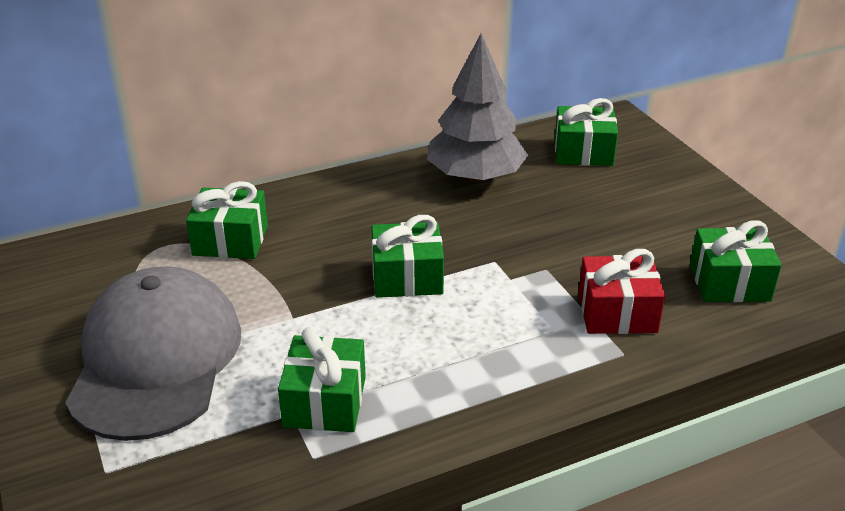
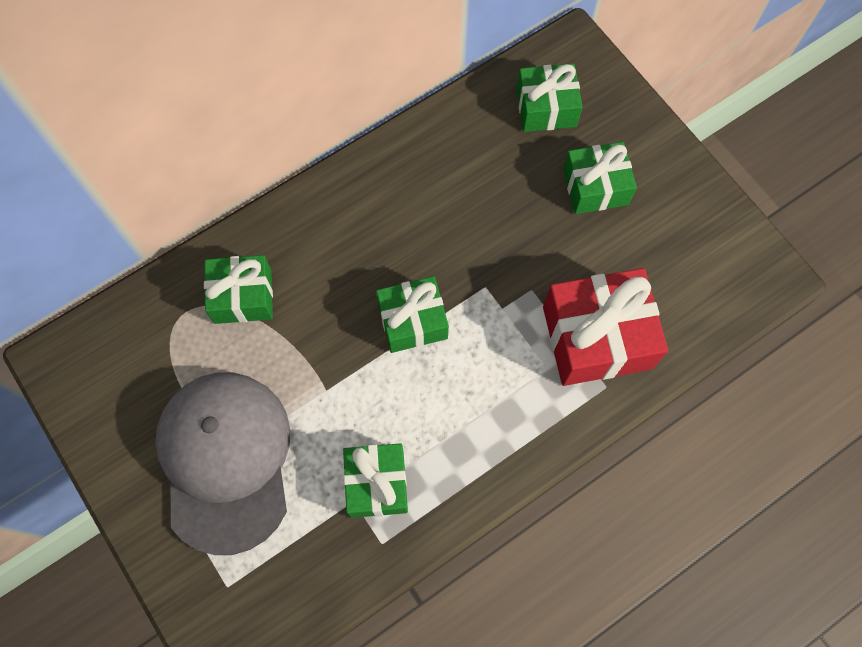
camera: 10 degrees left, 35 degrees up
grey tree [427,33,528,183] -> none
red gift [578,249,665,334] -> red gift [543,268,668,386], size x1.57
green gift [690,220,782,302] -> green gift moved to [563,142,637,214]

